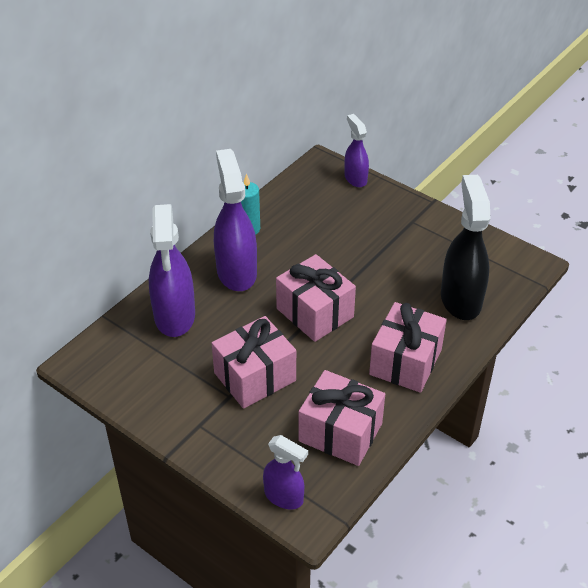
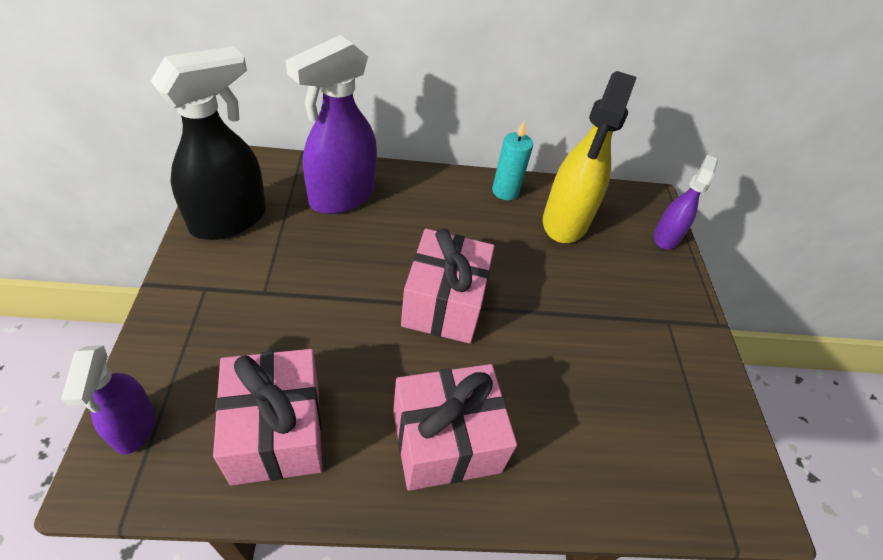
camera: 45 degrees right, 5 degrees up
pink gift [212,316,296,409] -> none
purple spray bottle [214,149,257,291] -> none
black spray bottle [441,175,491,320] -> black spray bottle moved to [150,46,266,240]
none -> yellow spray bottle [543,71,637,243]

